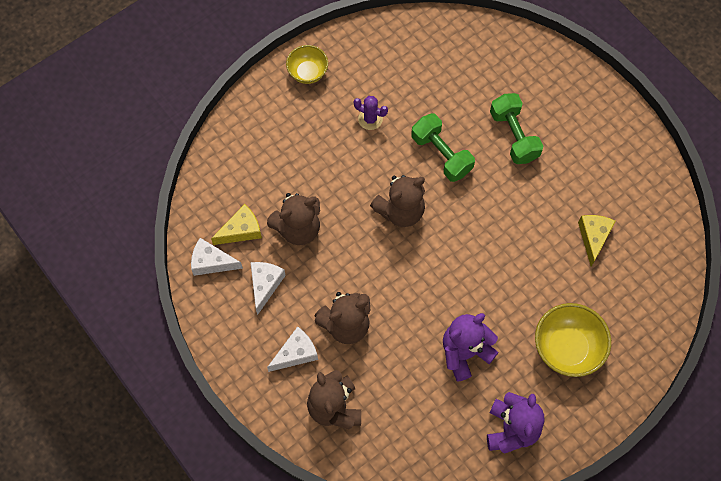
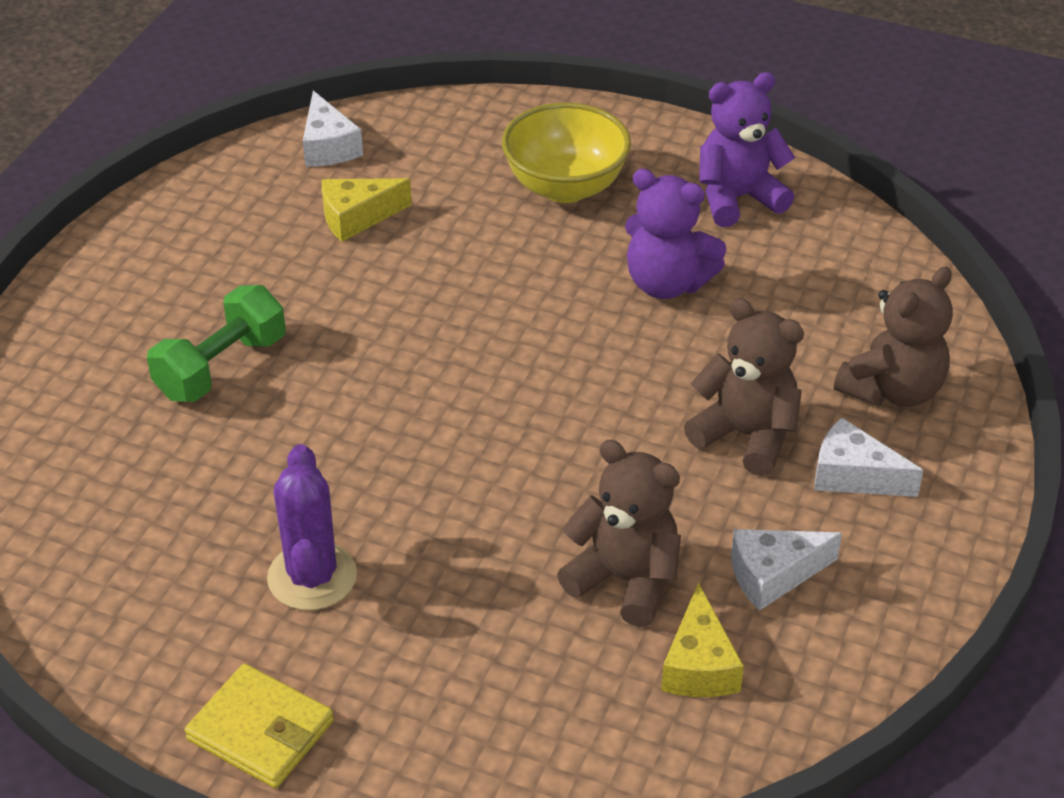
camera: 120 degrees left, 25 degrees down
white cheese [191,238,243,276] -> white cheese moved to [303,91,363,167]
yellow cheese [211,204,262,245] -> yellow cheese turned 120 degrees counterclockwise [661,582,744,697]
yellow bowl [286,45,328,84] -> yellow wallet [185,664,334,788]
purple cactus [354,96,388,130] -> purple cactus [267,444,357,610], size x1.58
brown teddy bear [370,175,425,227] -> none
green dumbbell [411,113,475,182] -> none

